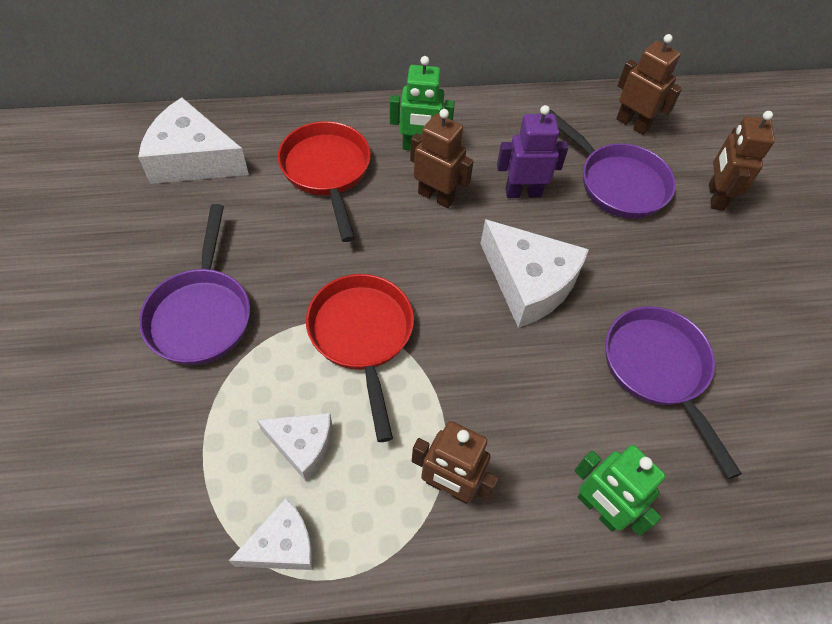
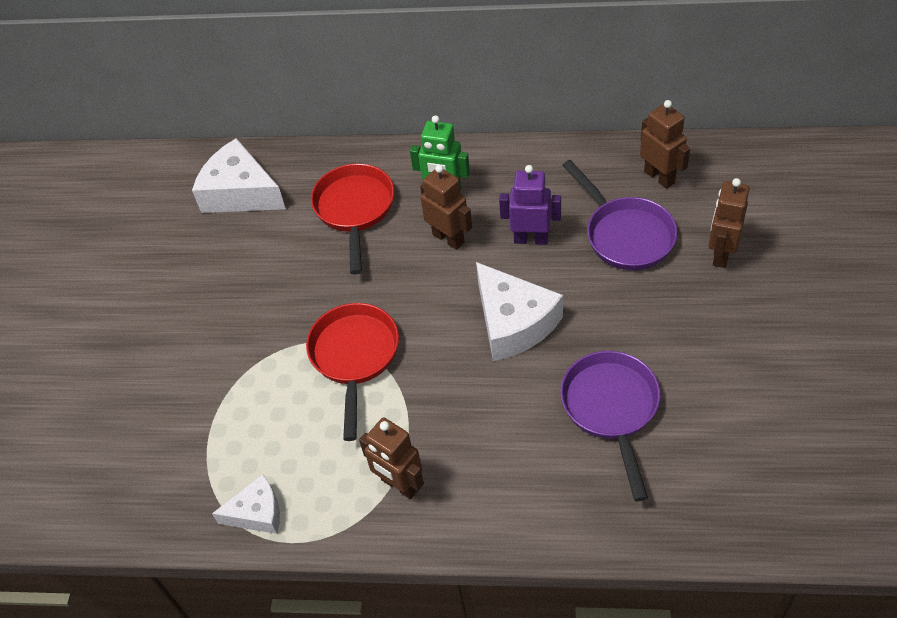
camera: 20 degrees right, 5 degrees down
purple pan [139,204,250,365] -> none
white cheese [257,413,332,481] -> none
green robot [574,445,666,536] -> none

